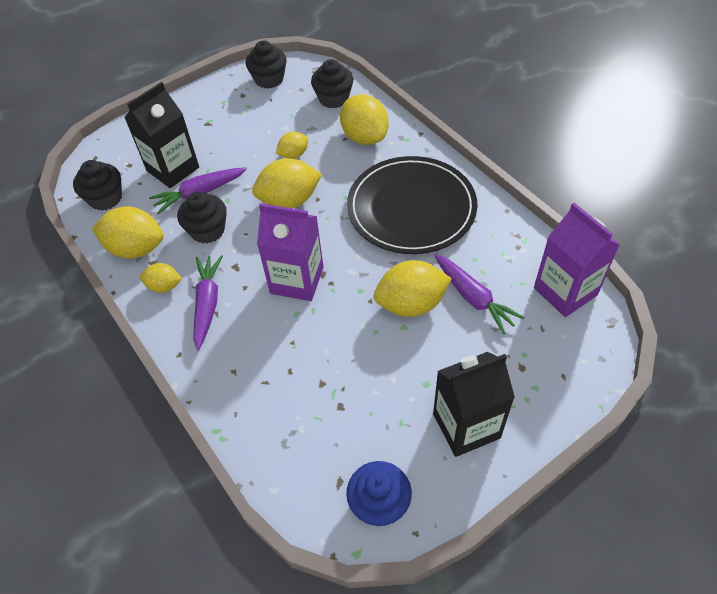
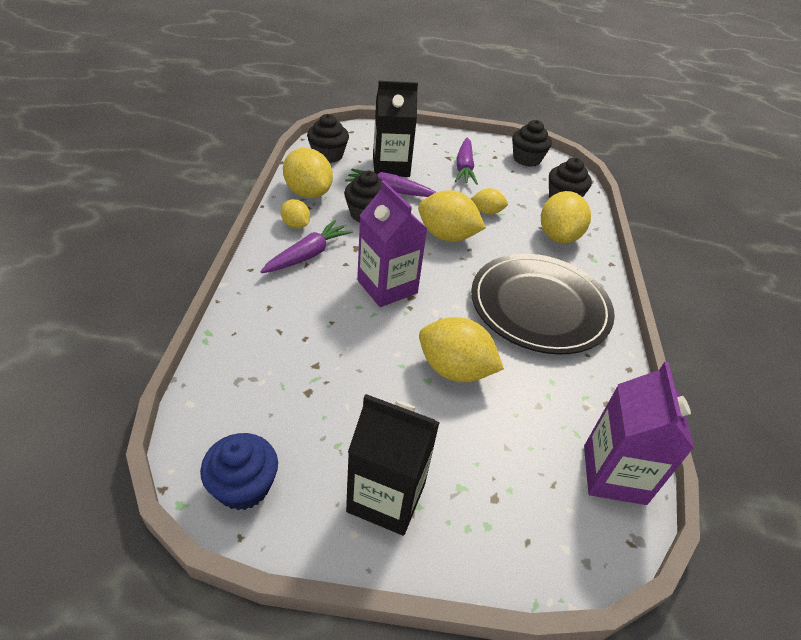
camera: 35 degrees right, 10 degrees down
purple carrot [434,254,524,334] -> purple carrot moved to [455,138,478,185]

